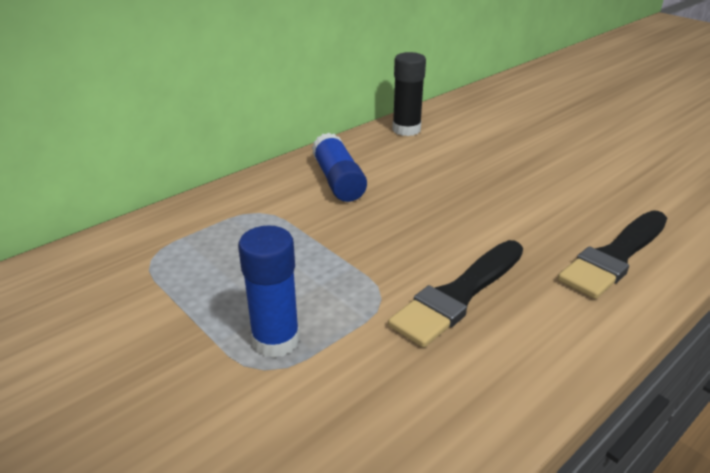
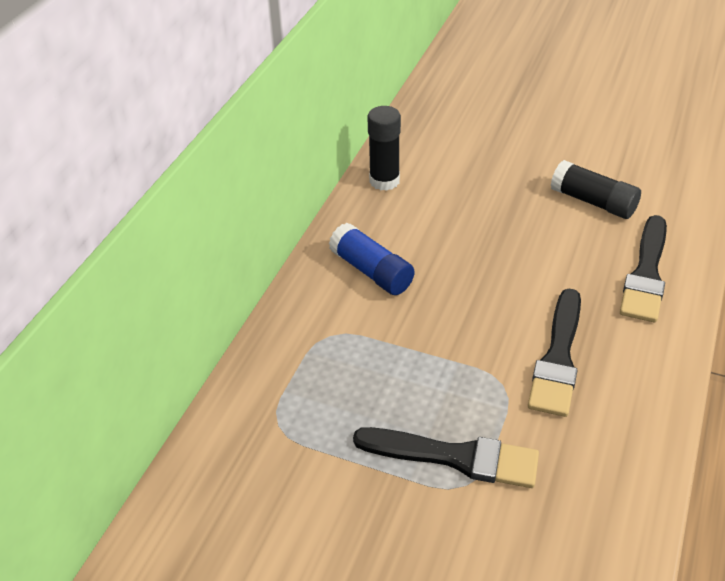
camera: 25 degrees left, 10 degrees up
blue glue stick [238,225,300,358] -> black brush [353,427,539,488]
none -> black glue stick [551,160,641,219]

